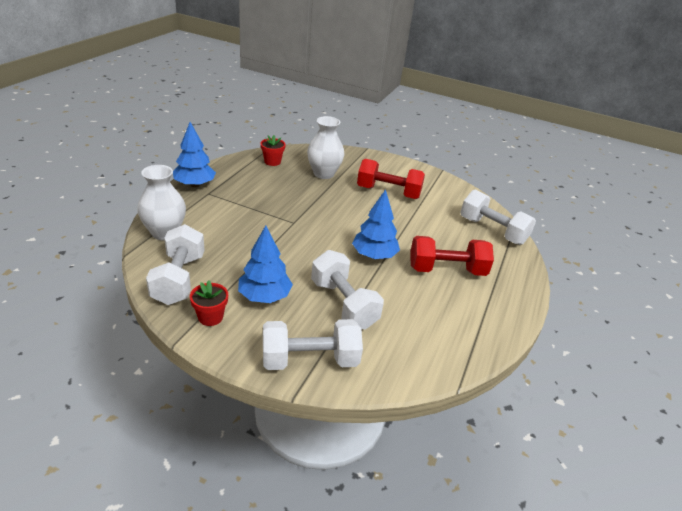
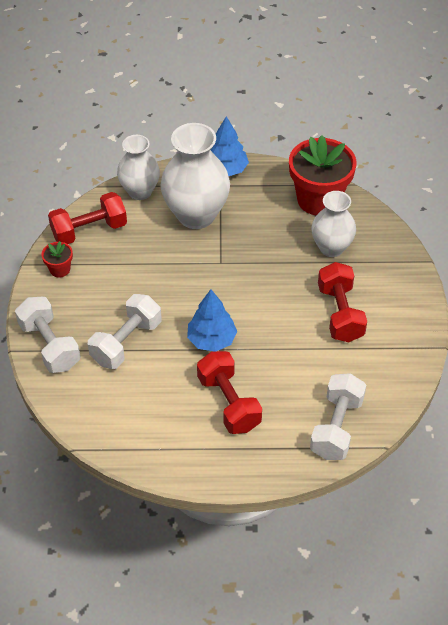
camera: 70 degrees right, 15 degrees up
white dumbbell [146,224,205,305] -> red dumbbell [48,192,127,244]
blue tree [238,226,293,303] -> none
red flower pot [261,135,286,166] -> red flower pot [289,135,356,215], size x2.25
none -> white vase [161,123,230,229]

